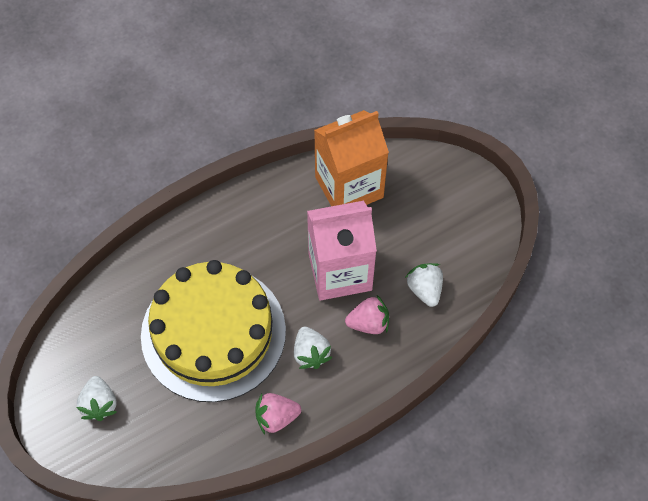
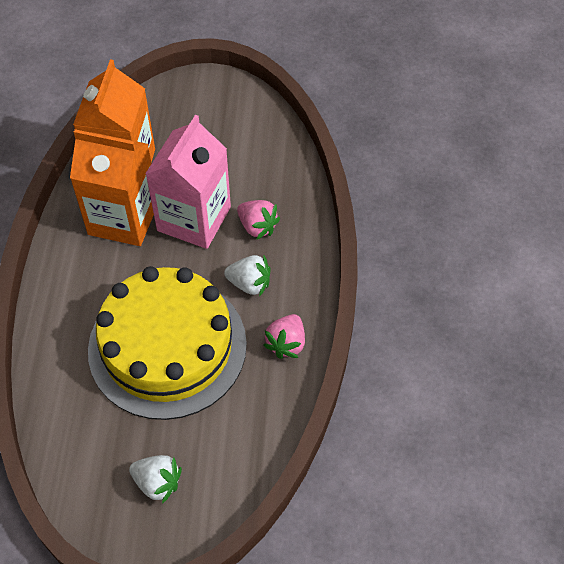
camera: 55 degrees left, 5 degrees down
pink strawberry [345,295,389,334] -> pink strawberry turned 105 degrees clockwise [237,200,280,240]
white strawberry [405,263,443,307] -> none
none -> orange carton [70,129,154,246]

